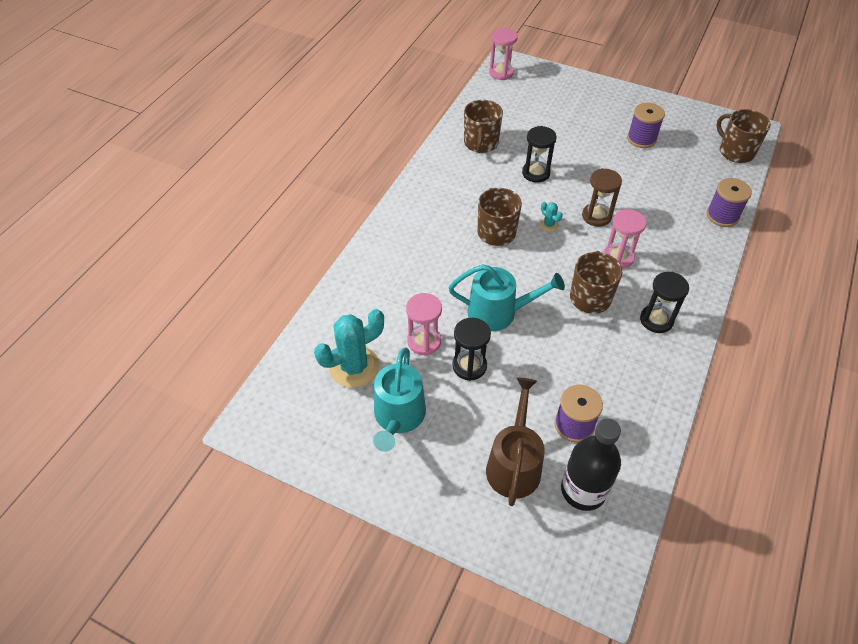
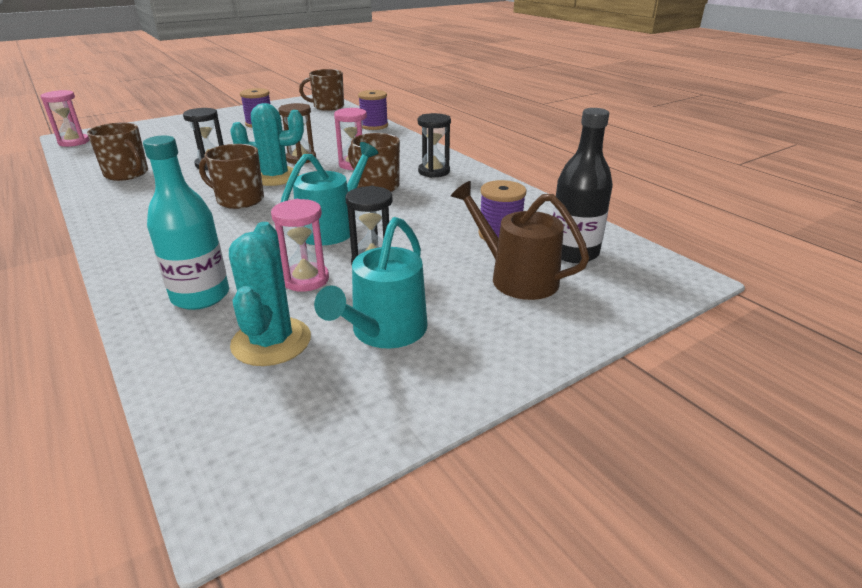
camera: 60 degrees left, 20 degrees down
turquoise watering can [373,347,426,452] -> turquoise watering can turned 75 degrees clockwise [314,217,428,349]
turquoise cactus [540,202,563,232] -> turquoise cactus [230,103,304,186], size x2.28
none -> turquoise bottle [143,135,229,310]

